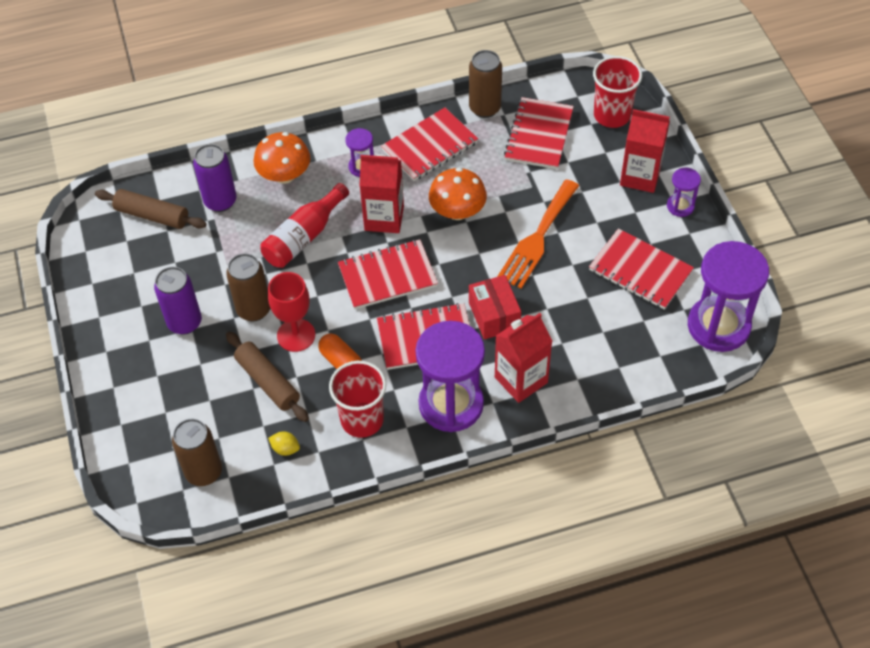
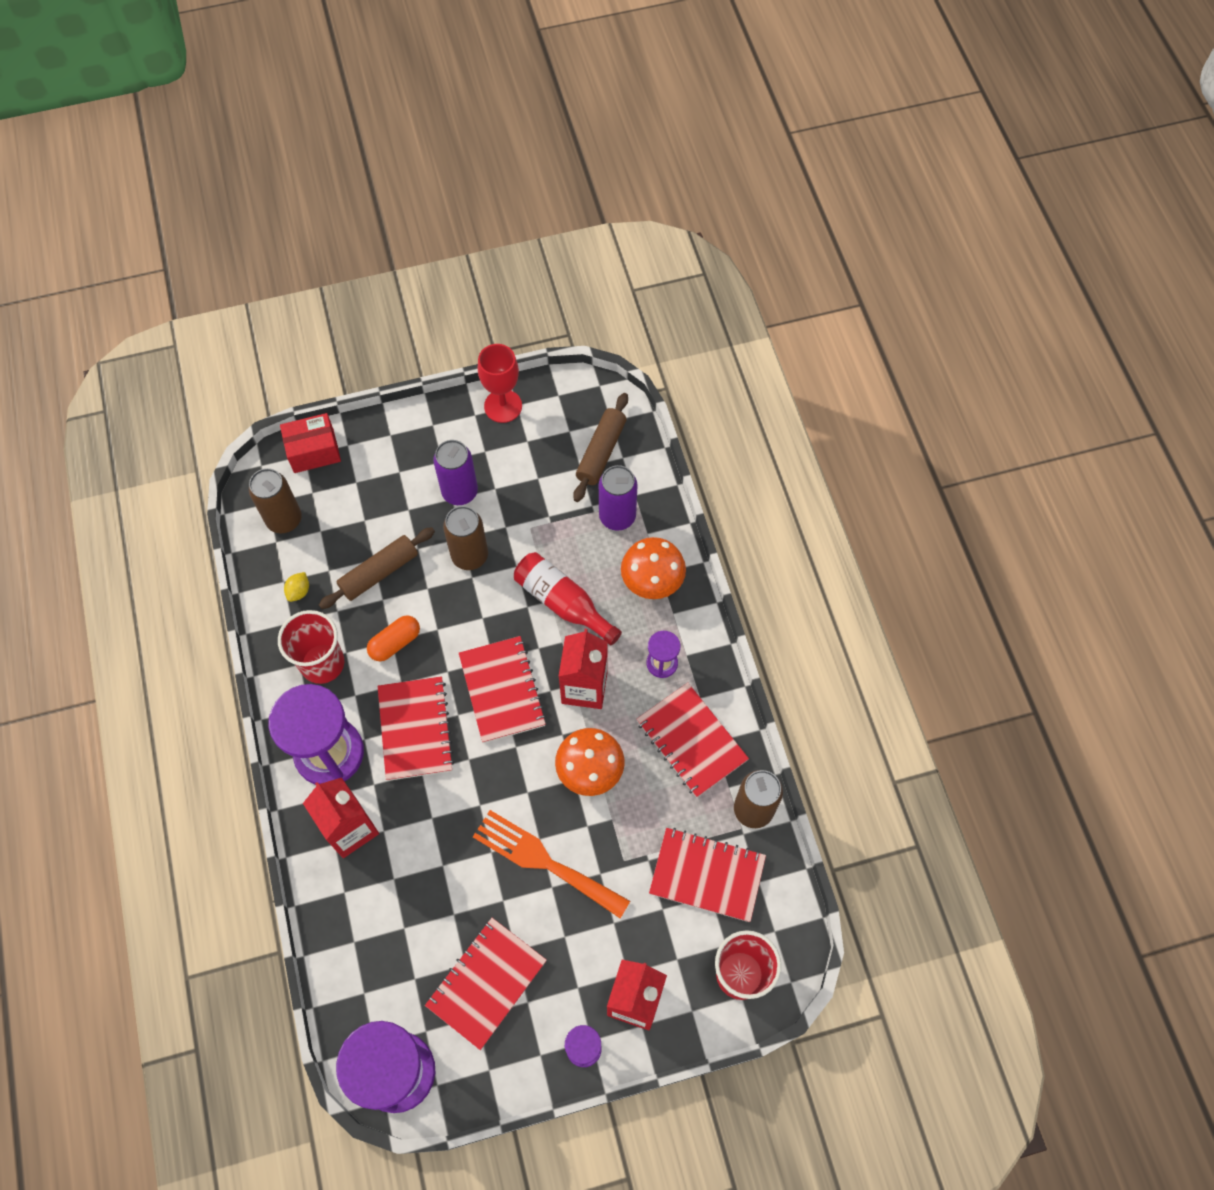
camera: 90 degrees right, 10 degrees up
red goblet [268,272,315,352] -> red goblet moved to [478,344,522,423]
red box [469,275,521,339] -> red box moved to [280,413,341,473]

